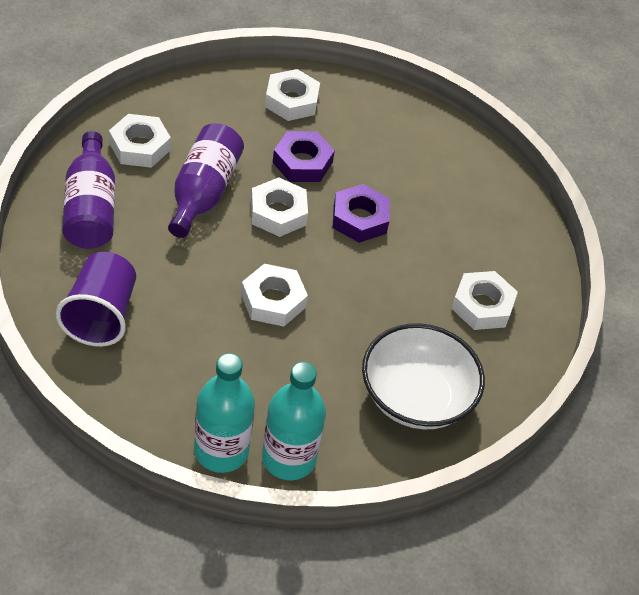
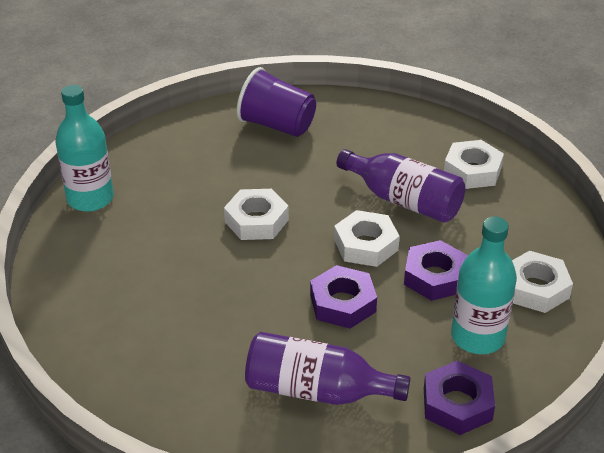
camera: 115 degrees right, 10 degrees down
purple bottle [62,131,115,249] -> purple bottle moved to [245,332,411,405]
turquoise bottle [194,353,255,473] -> turquoise bottle moved to [451,217,517,354]
white bowl [362,323,485,430] -> none
white nut [451,271,518,330] -> none
none -> purple nut [424,361,495,435]

